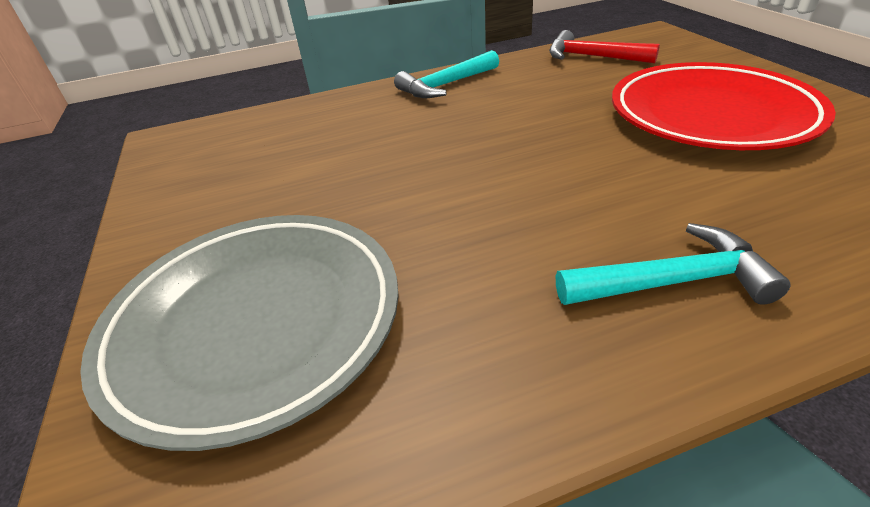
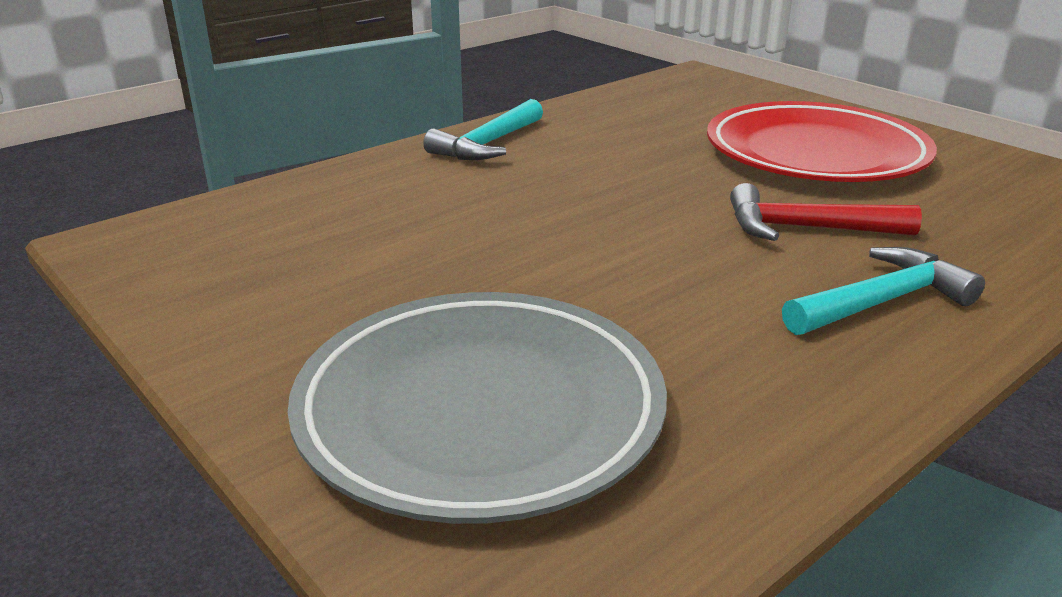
camera: 25 degrees left, 10 degrees down
red hammer [549,30,660,64] -> red hammer moved to [730,183,922,241]

